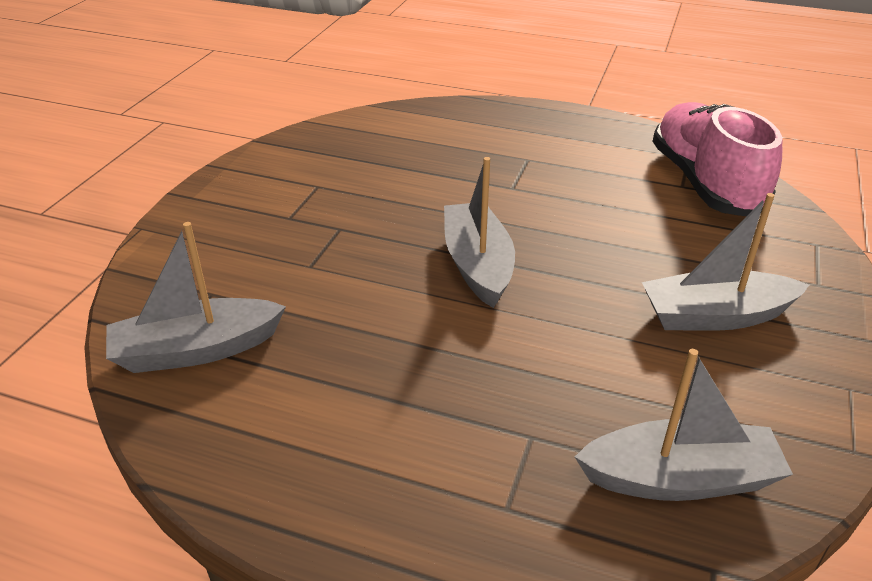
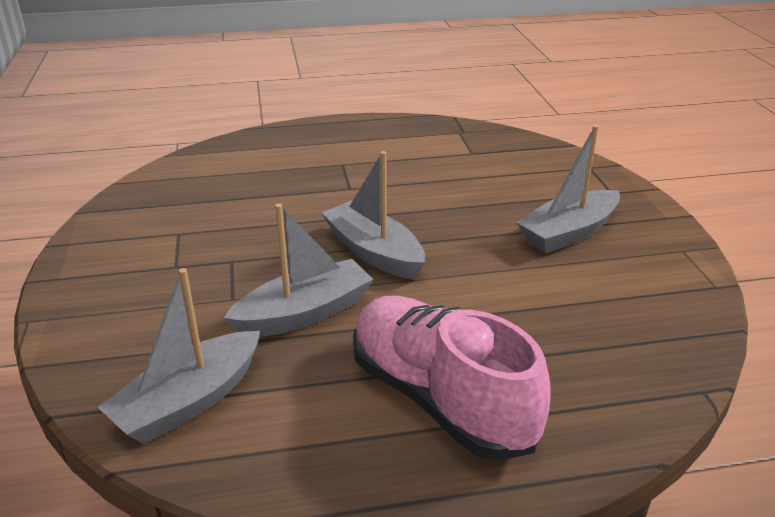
camera: 30 degrees left, 5 degrees down
grey boat [575,349,793,501] -> grey boat moved to [224,204,373,337]
pink shoe [653,102,782,216] -> pink shoe moved to [353,296,551,461]

